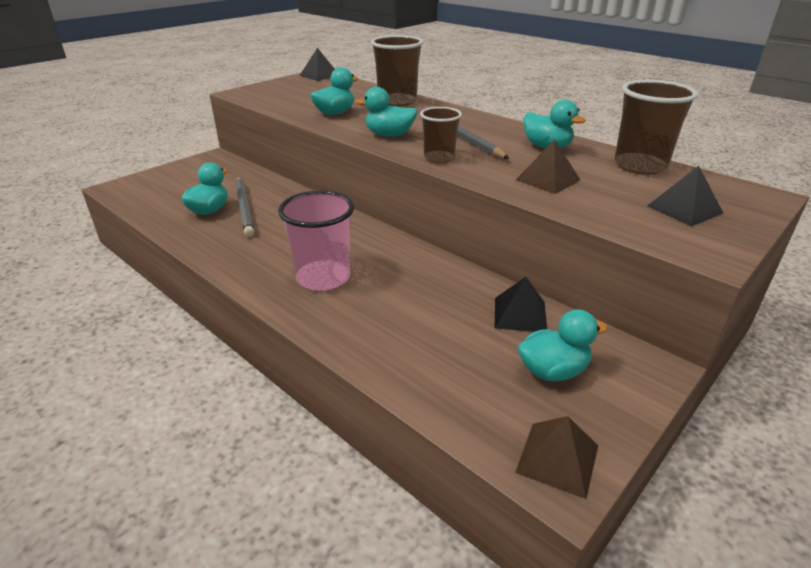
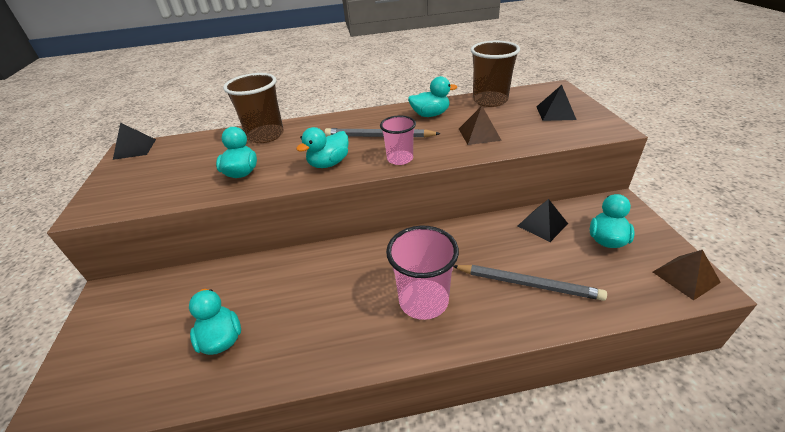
camera: 50 degrees left, 5 degrees up
grey pencil [235,177,254,237] -> grey pencil moved to [453,265,607,301]
brown cup [420,107,462,163] -> pink cup [380,115,416,165]

